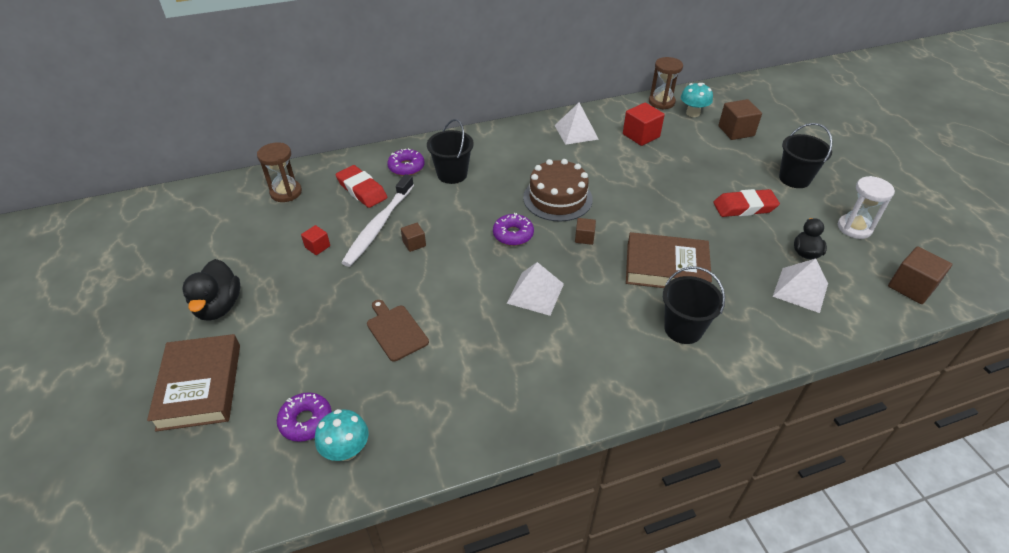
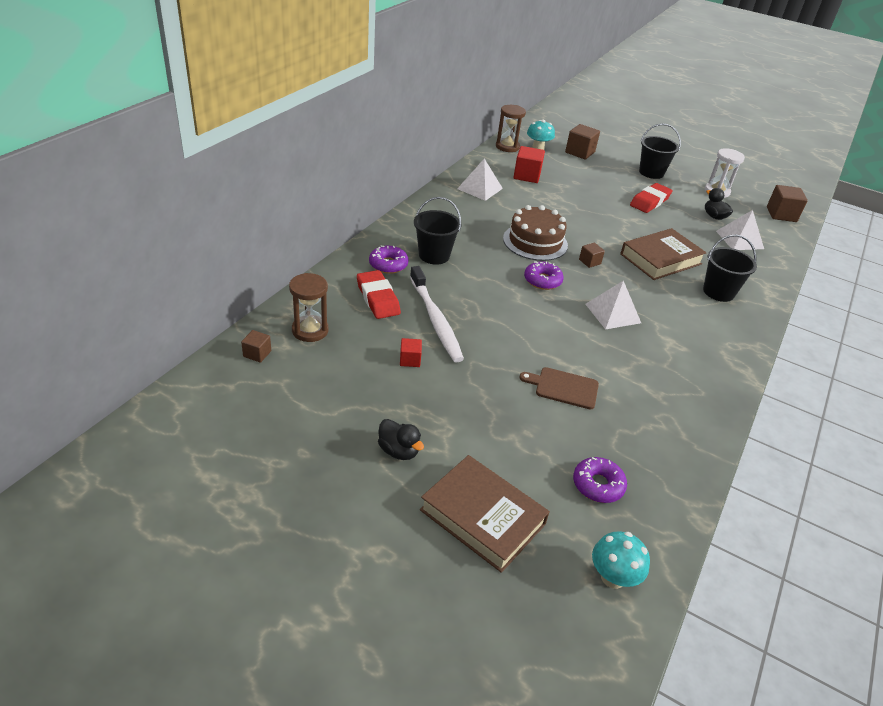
camera: 45 degrees left, 5 degrees down
black duck [182,259,240,321] -> black duck [378,419,424,460], size x0.65
turquoise mushroom [315,409,369,461] -> turquoise mushroom moved to [592,531,650,589]
red eraser [335,165,387,208] -> red eraser turned 60 degrees clockwise [357,270,401,319]
brown cube [401,223,426,252] -> brown cube moved to [241,330,271,363]

